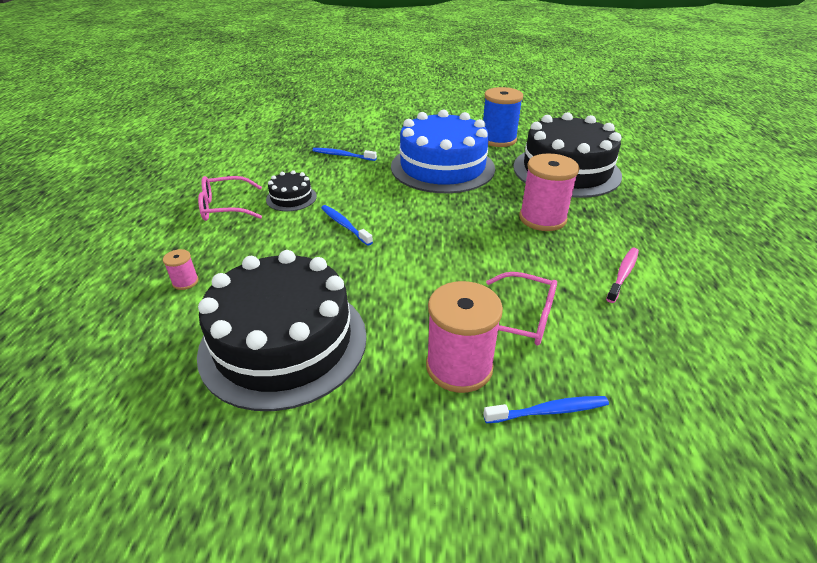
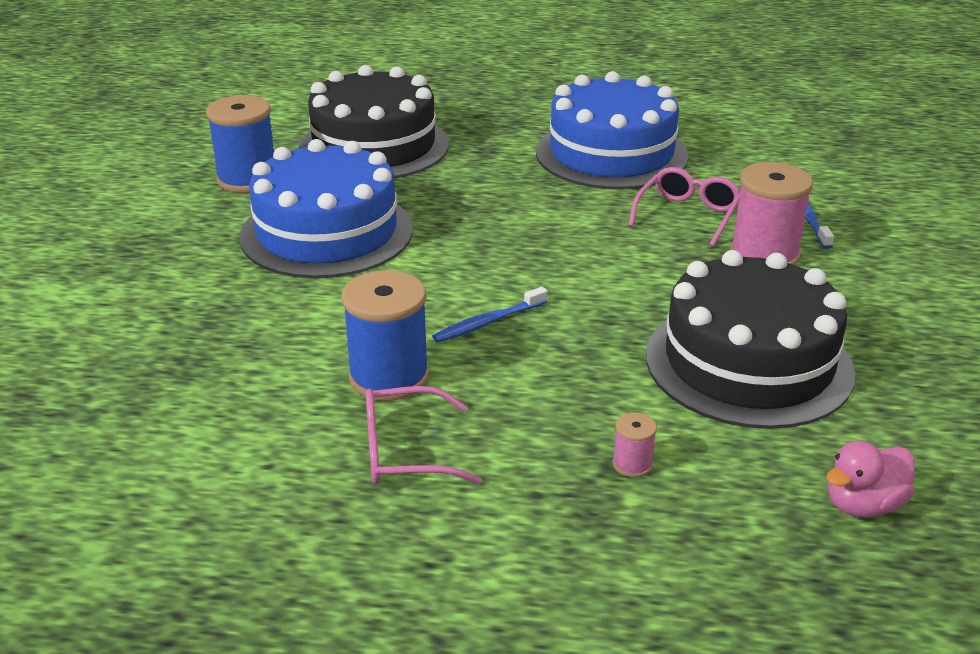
camera: 85 degrees left, 5 degrees down
pink glasses [198,176,262,221] -> pink glasses turned 90 degrees clockwise [365,386,482,485]
black cake [266,170,317,211] -> blue spool [342,270,429,401]
blue toothbrush [312,148,377,161] -> none
pink spool [519,153,580,231] -> none
pink toothbrush [606,248,639,303] -> blue cake [536,71,689,189]
none -> pink duck [826,441,915,518]

